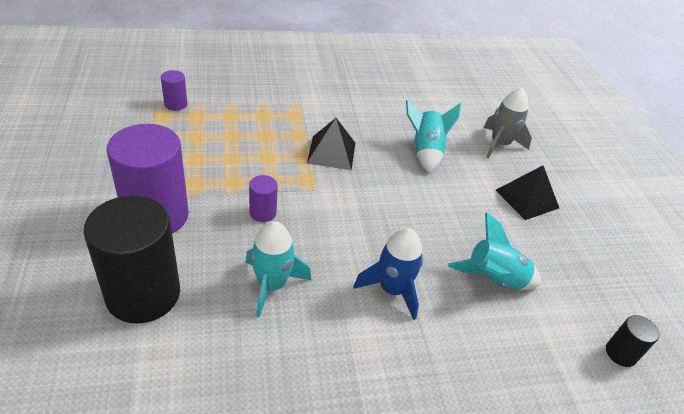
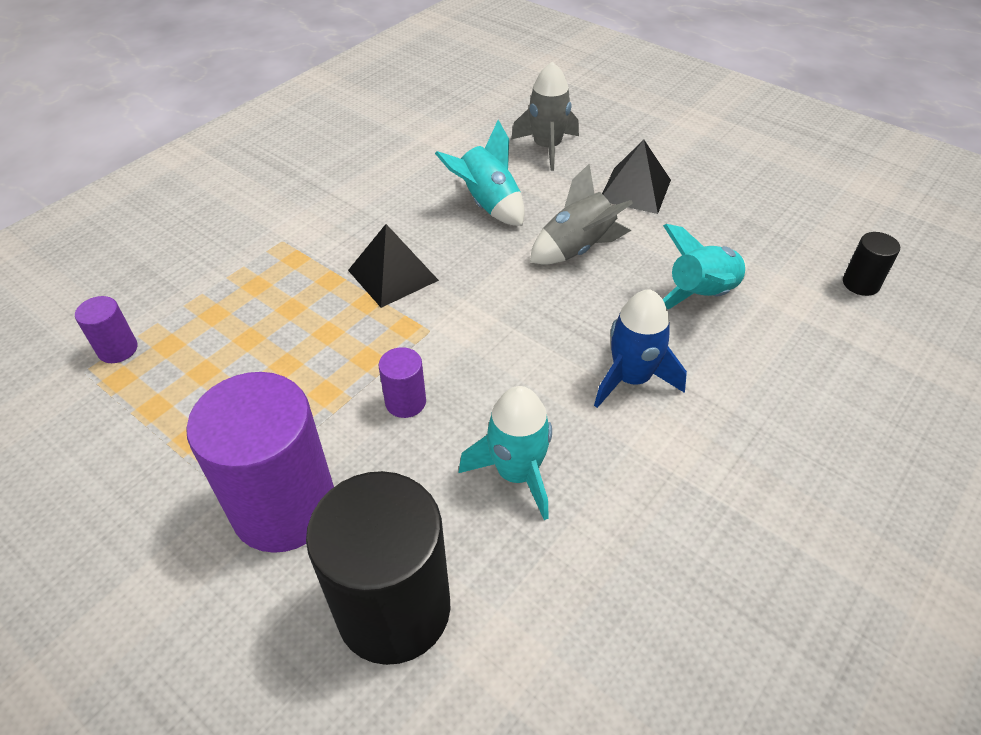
camera: 35 degrees left, 5 degrees up
none -> grey rocket [530,164,633,265]

